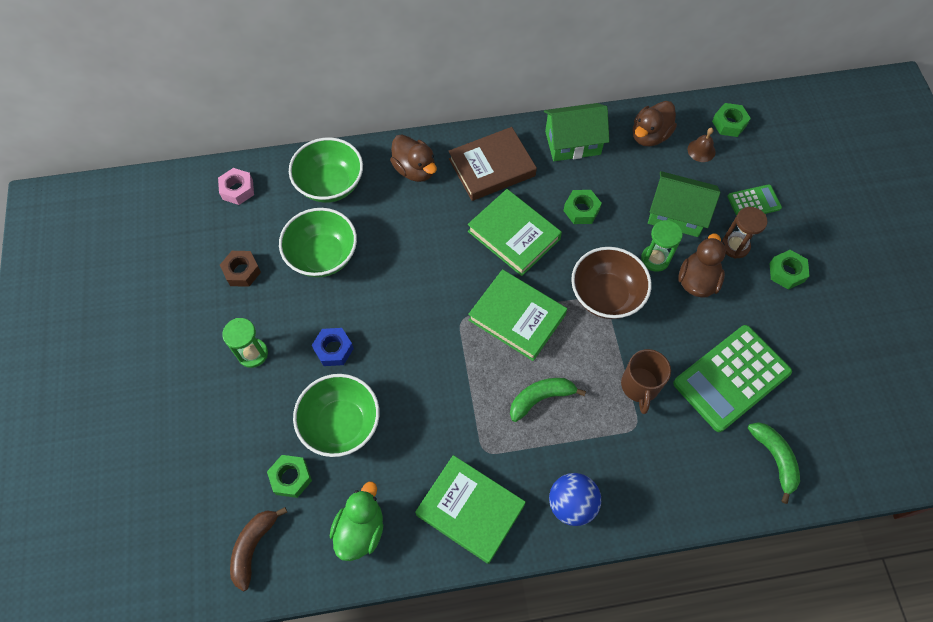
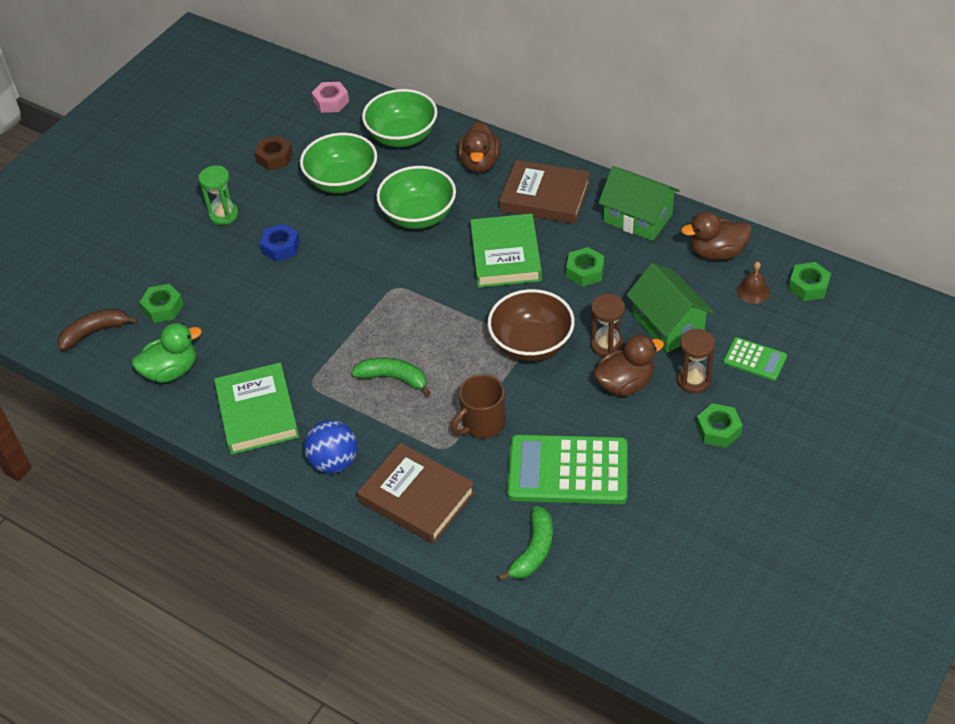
camera: 45 degrees right, 15 degrees down
green bowl [293,374,379,457] -> green bowl moved to [376,166,456,229]
green book [468,269,567,361] -> none
green hourglass [641,220,683,272] -> brown hourglass [591,294,625,357]
none -> brown book [357,443,475,544]

